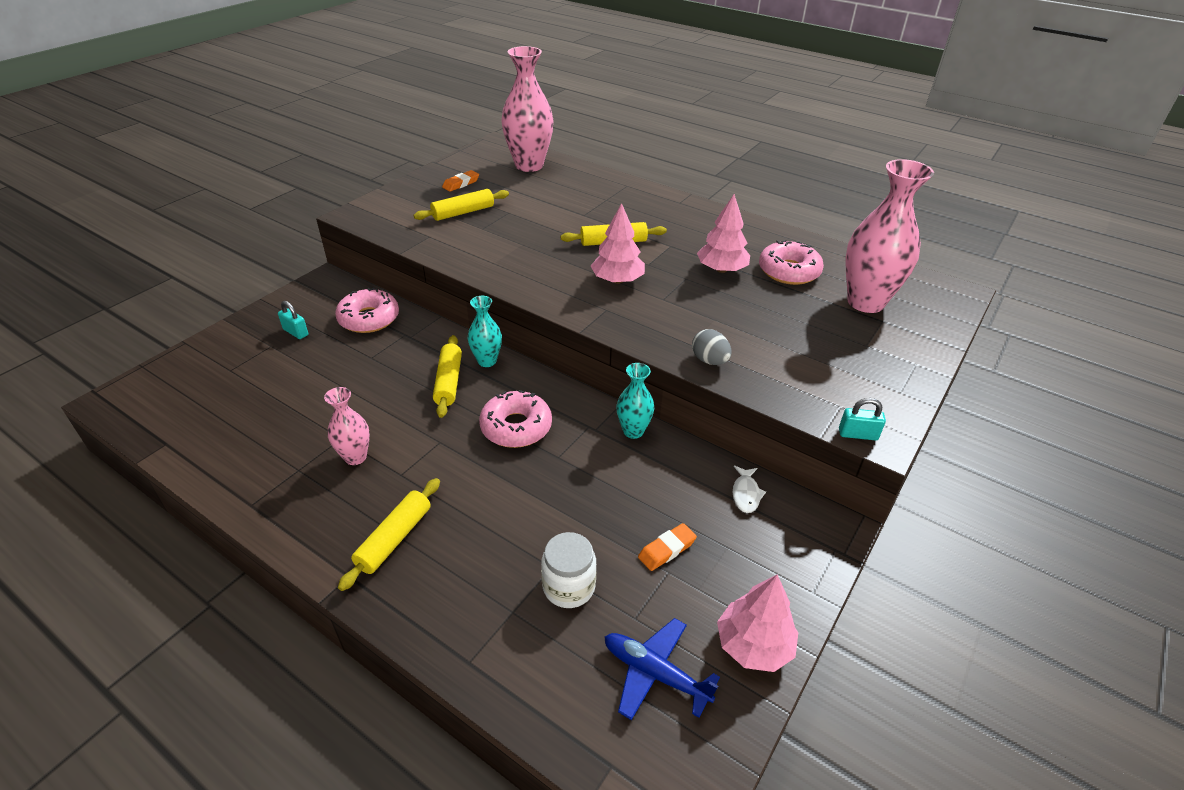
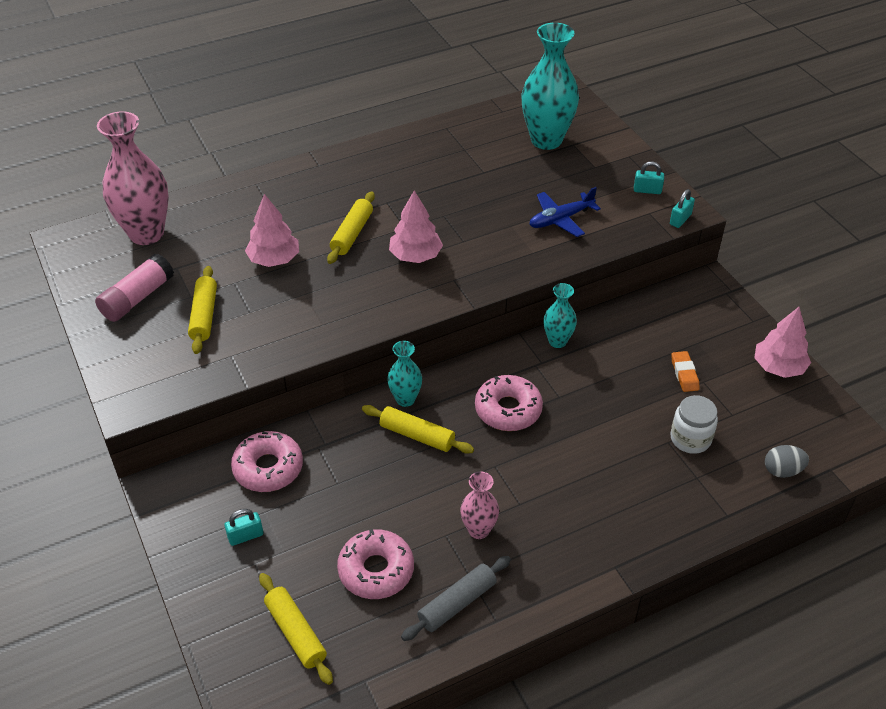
camera: 60 degrees left, 5 degrees up
yellow rolling pin [338,478,440,591] -> yellow rolling pin moved to [259,573,333,685]
orange eraser [442,170,479,192] -> pink glue stick [95,254,174,322]
blue plane [605,618,720,720] -> blue plane moved to [529,187,601,237]
grey egg [692,329,731,365] -> grey egg moved to [765,445,809,478]
pink tree [697,194,750,273] -> pink tree moved to [245,194,299,267]
white fish [733,465,766,513] -> none
pink donut [759,240,824,285] -> pink donut moved to [337,529,414,599]
pink vase [846,159,934,313] -> turquoise vase [521,23,579,150]
none -> grey rolling pin [401,556,511,641]
none -> turquoise padlock [634,161,664,194]

